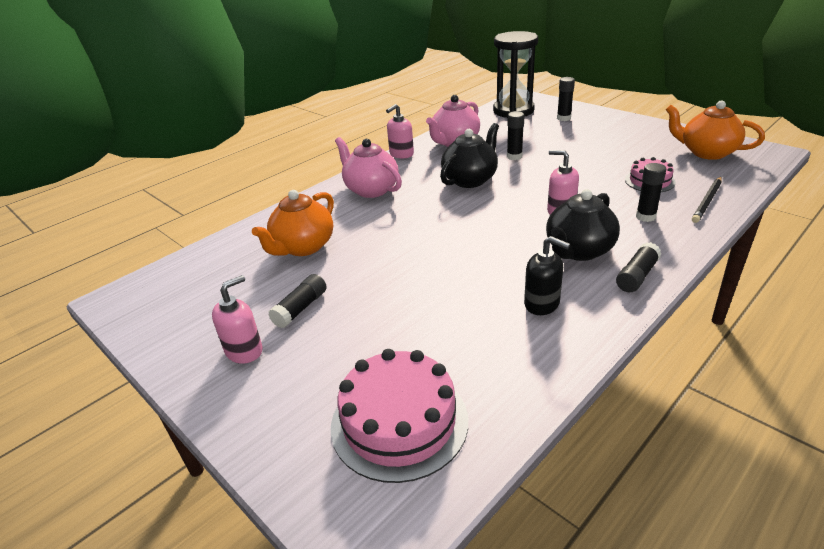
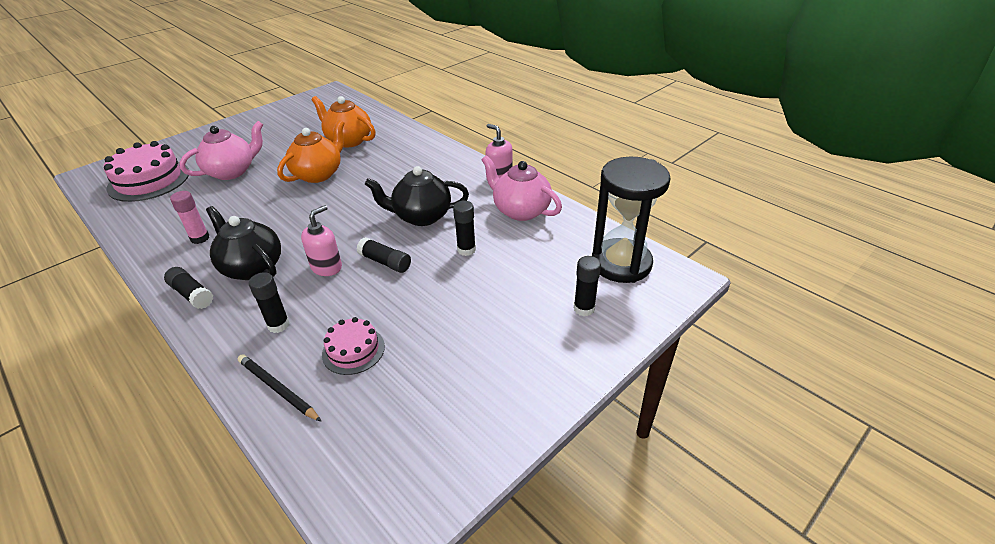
camera: 90 degrees right, 5 degrees up
pink soap dispenser [212,275,263,363] -> none
black glue stick [268,274,327,328] -> black glue stick moved to [357,237,411,273]
pink teapot [335,137,402,198] -> pink teapot moved to [179,121,263,180]
black teapot [440,123,499,188] -> black teapot turned 135 degrees clockwise [365,166,469,226]
black soap dispenser [524,236,570,315] -> pink glue stick [170,191,210,244]
orange teapot [666,100,765,160] -> orange teapot moved to [277,120,345,183]

